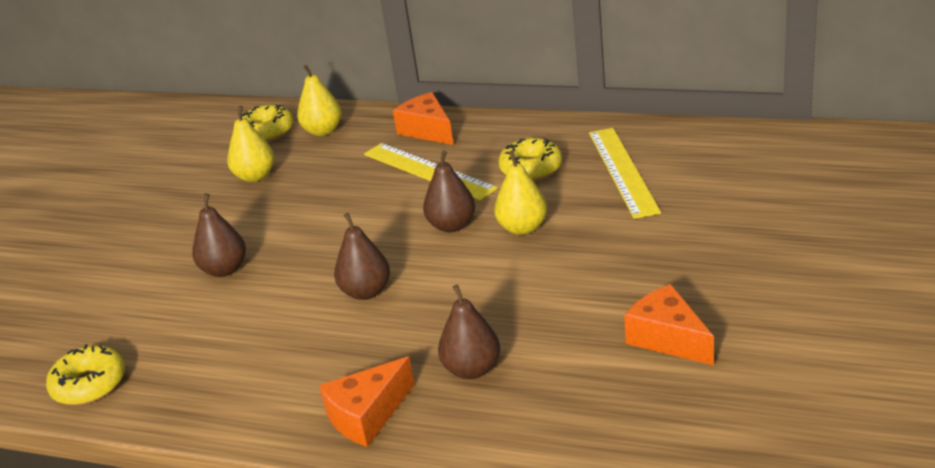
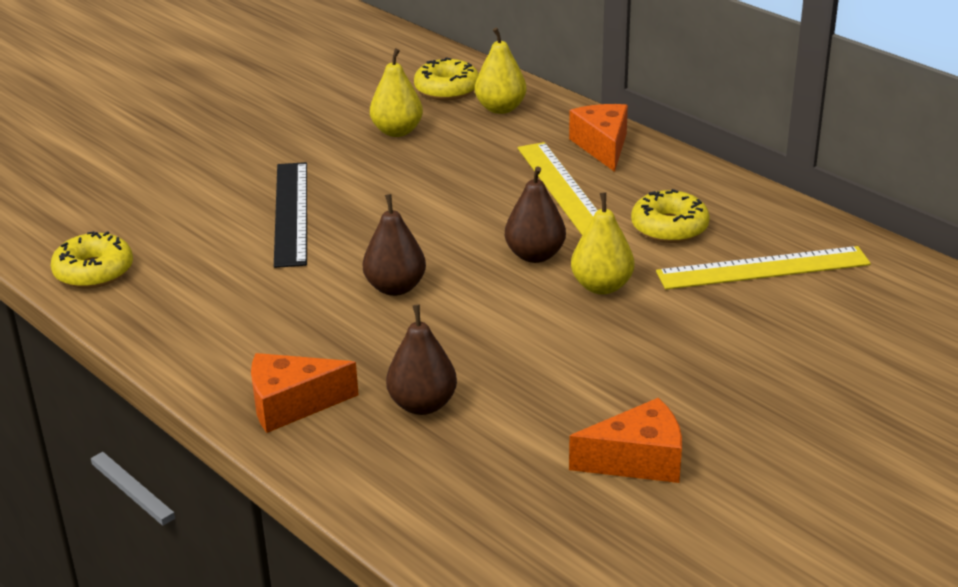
camera: 25 degrees right, 0 degrees up
brown pear [192,194,246,277] -> black ruler [274,162,307,268]
yellow ruler [589,128,661,219] -> yellow ruler turned 60 degrees clockwise [656,246,871,290]
orange cheese [624,284,714,365] -> orange cheese turned 90 degrees clockwise [569,398,682,483]

